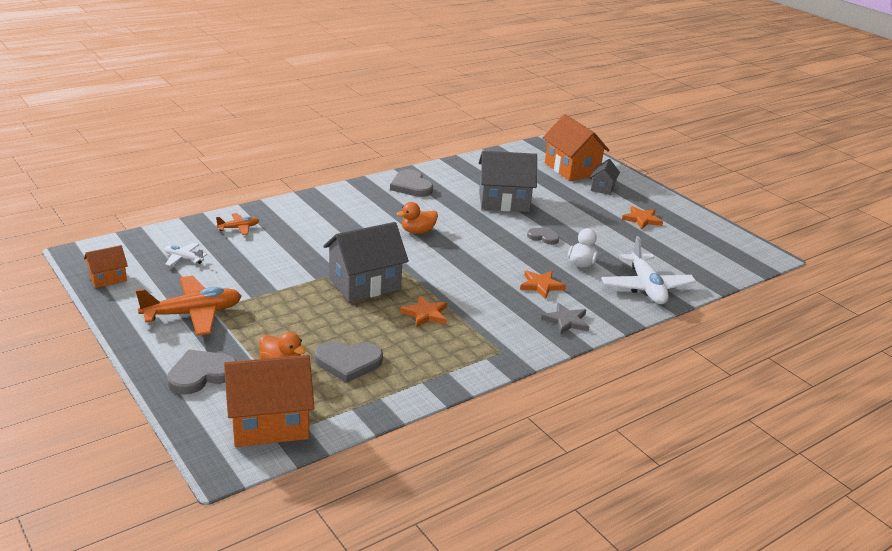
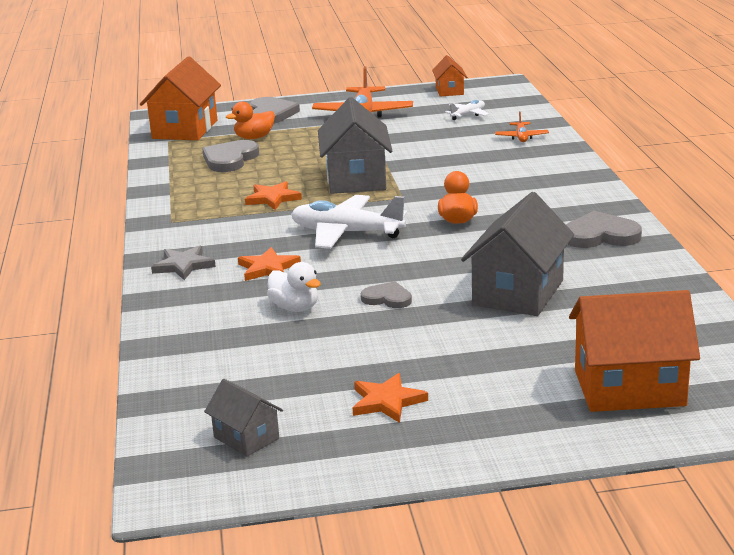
camera: 120 degrees right, 5 degrees down
grey heart [527,227,559,245] -> grey heart turned 120 degrees counterclockwise [361,281,412,308]
grey house [590,159,620,195] -> grey house moved to [204,379,283,457]
white plane [601,236,696,304] -> white plane moved to [291,195,407,249]

